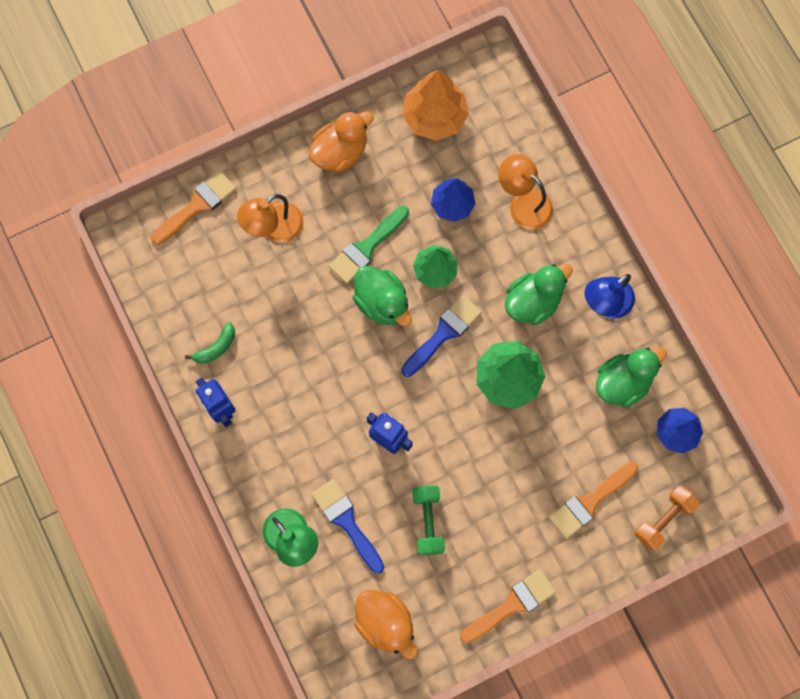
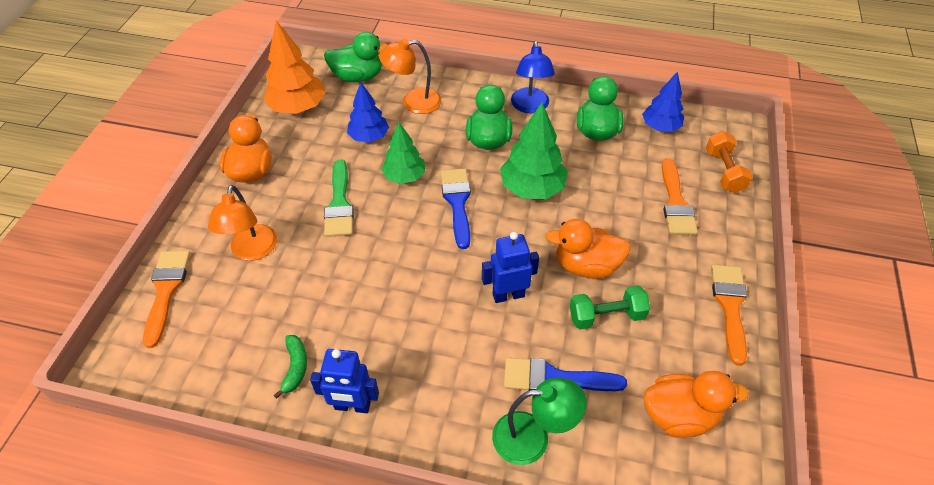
camera: 50 degrees left, 25 degrees down
green duck [353,266,412,326] -> green duck moved to [324,32,388,82]
green dumbbell [412,485,445,555] -> green dumbbell turned 45 degrees counterclockwise [570,286,650,330]
none -> orange duck [545,219,631,279]

